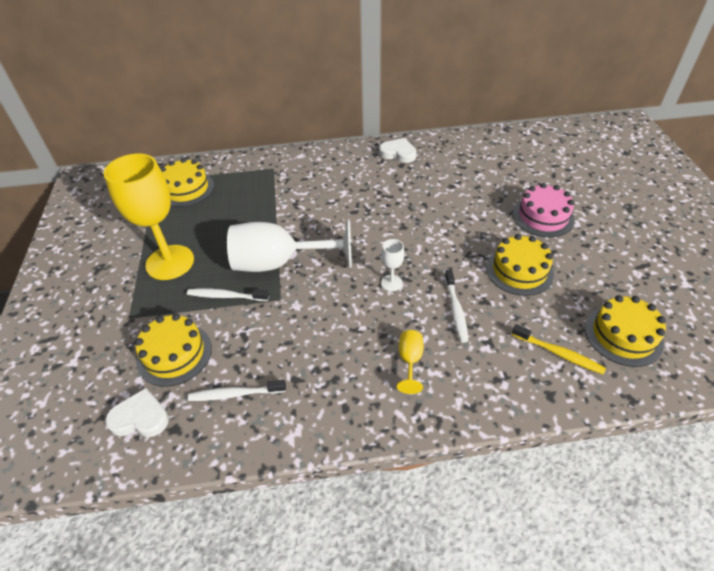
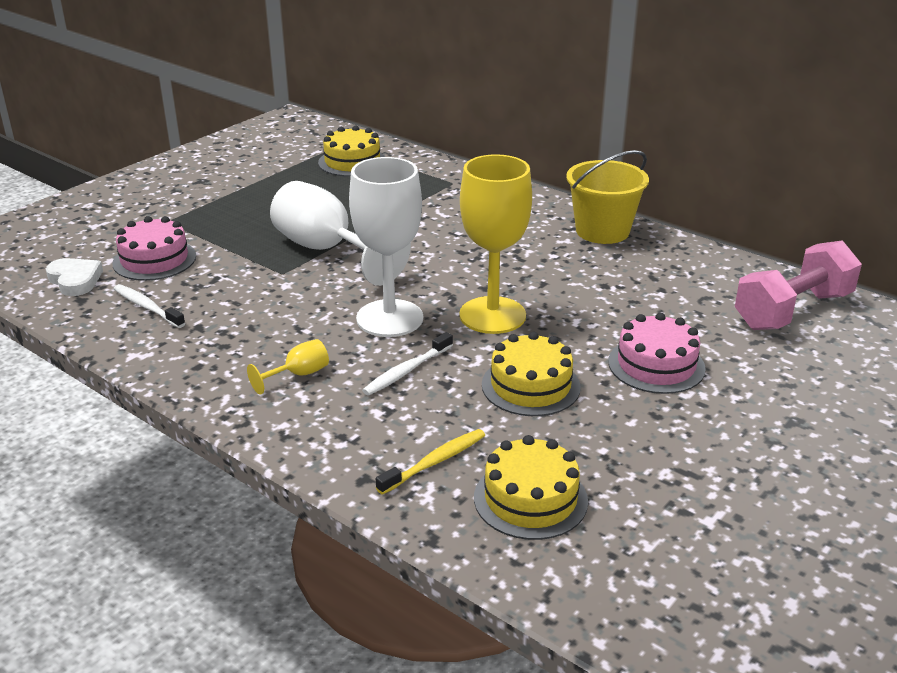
camera: 45 degrees right, 15 degrees down
yellow goblet [104,153,194,280] -> yellow goblet moved to [459,154,532,334]
yellow cake [135,314,212,387] -> pink cake [112,216,196,281]
white toothbrush [187,288,269,301] -> none
white heart [379,138,416,163] -> yellow bucket [566,150,649,244]
white goblet [381,239,404,291] -> white goblet [349,157,423,337], size x2.32
yellow toothbrush [512,324,606,374] -> yellow toothbrush turned 120 degrees counterclockwise [376,429,485,495]
none -> pink dumbbell [735,240,862,330]

